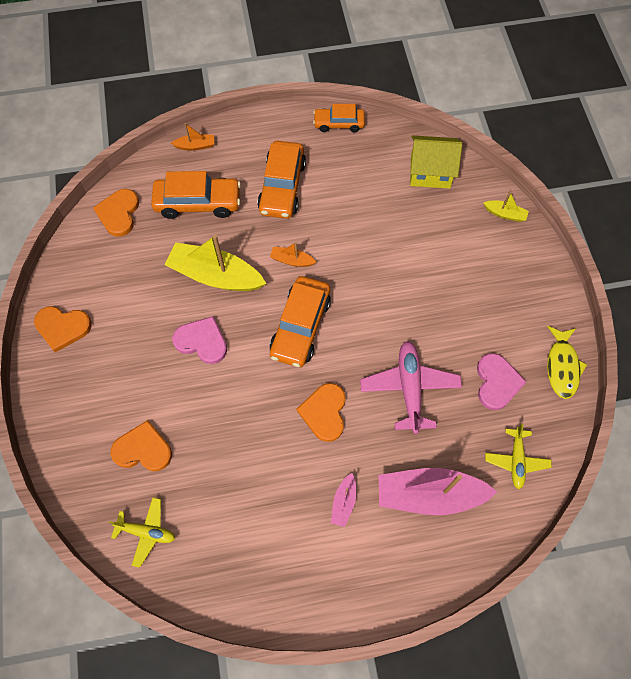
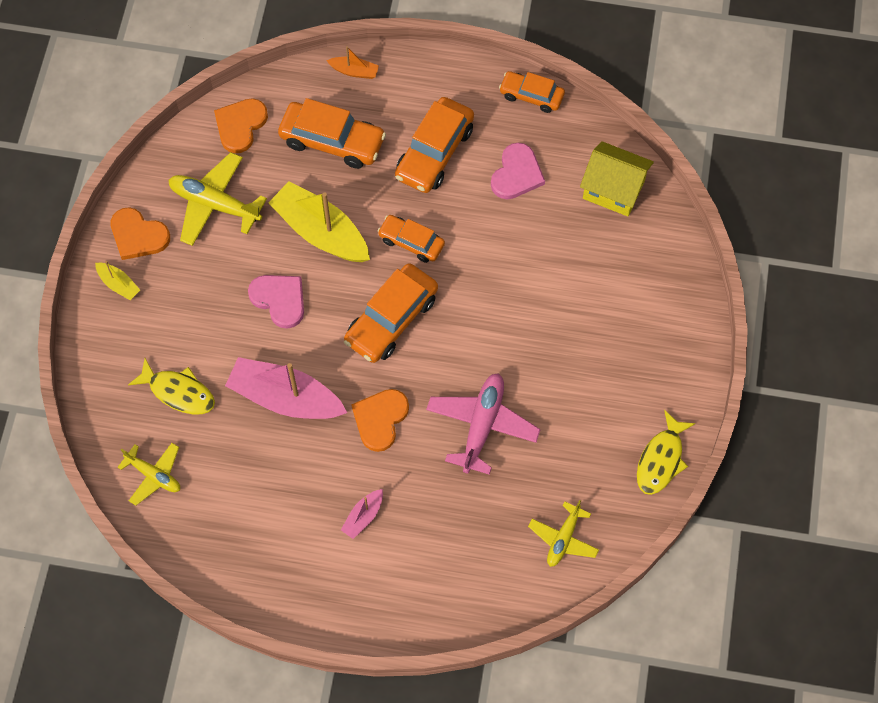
camera: 20 degrees right, 0 degrees up
orange heart [111,420,172,471] -> yellow fish [128,358,215,414]
orange boat [270,242,316,267] -> orange car [378,215,445,263]
pink boat [379,468,497,515] -> pink boat moved to [225,357,347,419]
pink heart [477,353,527,410] -> pink heart moved to [491,143,545,199]
yellow boat [483,191,529,222] -> yellow boat moved to [95,261,140,300]
none -> yellow plane [169,152,267,246]

